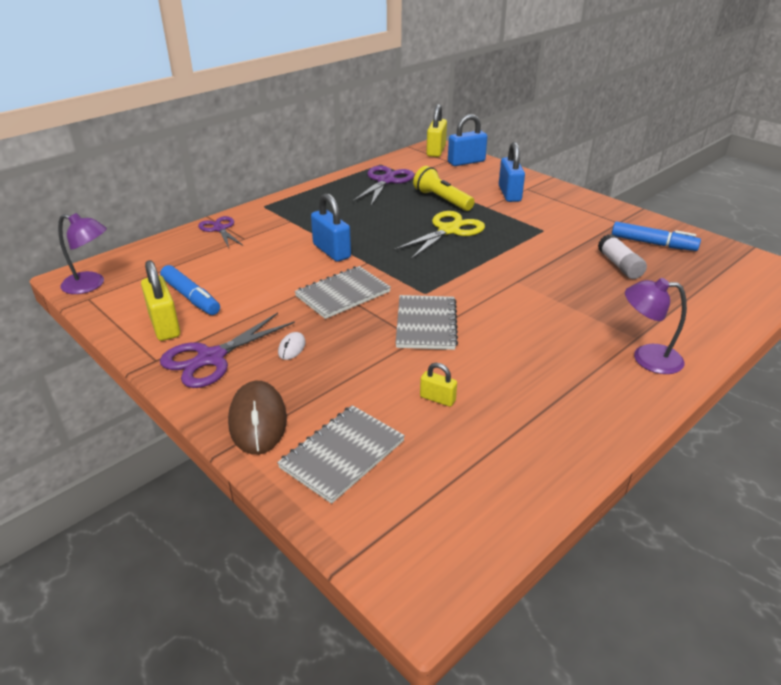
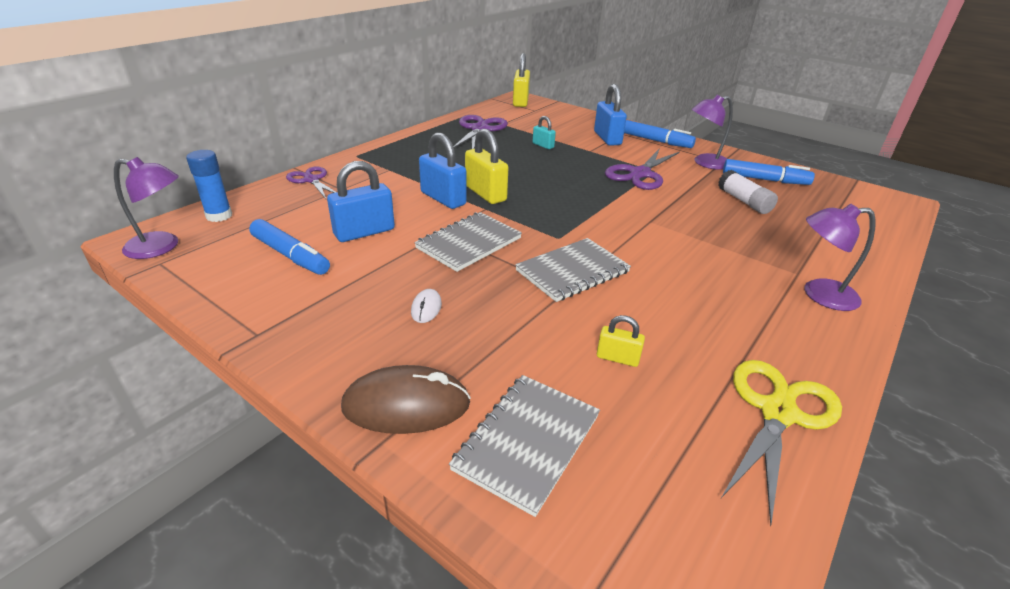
camera: 10 degrees left, 0 degrees up
yellow padlock [141,260,180,341] -> yellow padlock moved to [465,128,508,204]
purple scissors [160,312,295,388] -> purple scissors moved to [605,148,680,190]
brown mouse [228,381,287,455] -> brown mouse turned 75 degrees counterclockwise [341,365,471,434]
yellow scissors [393,211,485,259] -> yellow scissors moved to [721,360,842,526]
grey notebook [395,295,458,350] -> grey notebook turned 60 degrees clockwise [515,238,631,302]
yellow flashlight [413,166,475,211] -> turquoise padlock [533,116,556,149]
blue padlock [448,114,487,166] -> blue padlock moved to [327,161,395,242]
none -> blue glue stick [186,150,232,222]
none -> blue marker [624,120,696,148]
none -> purple lamp [691,95,733,170]

